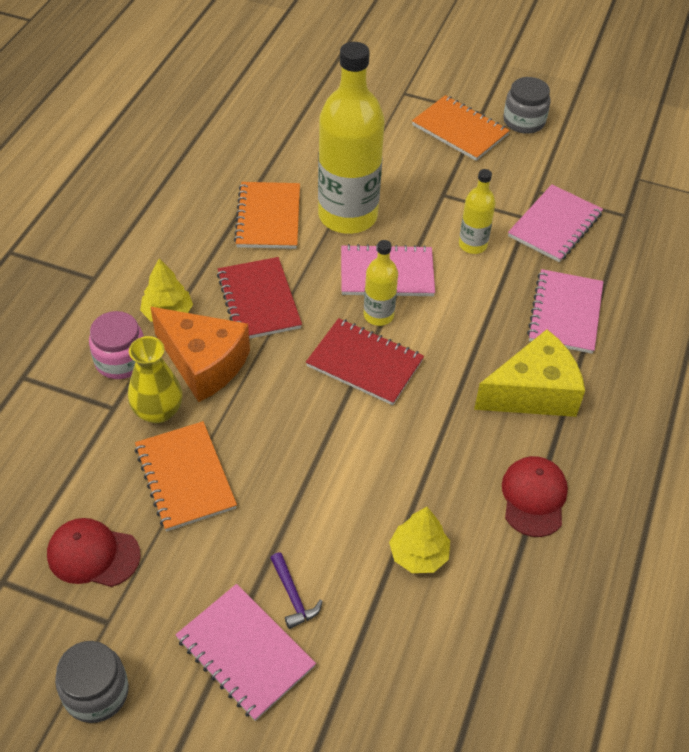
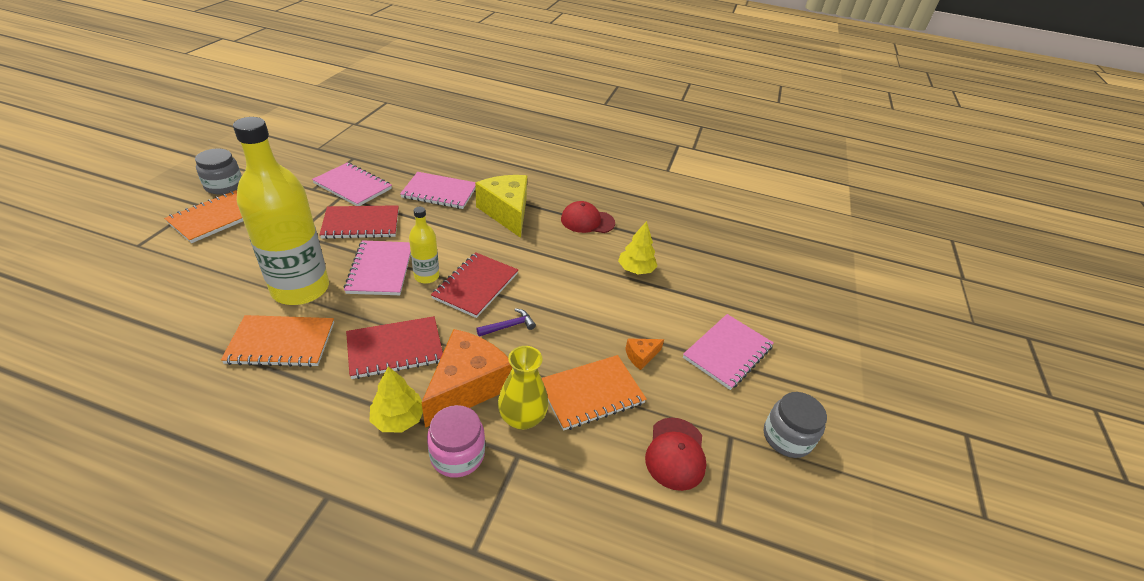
camera: 95 degrees left, 10 degrees down
purple hammer [271,552,323,629] -> purple hammer moved to [476,308,536,337]
yellow bottle [459,169,496,254] -> red notebook [319,205,399,239]
none -> orange cheese [625,338,664,370]

